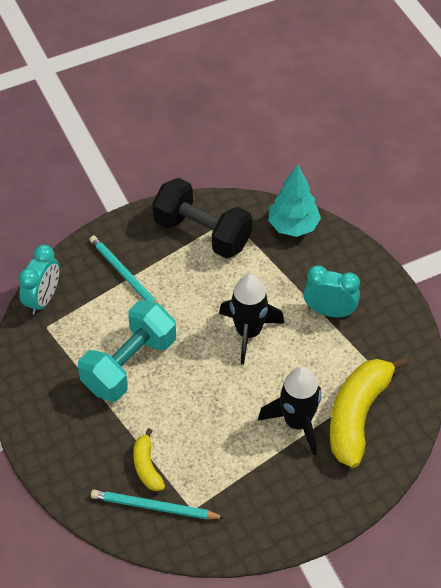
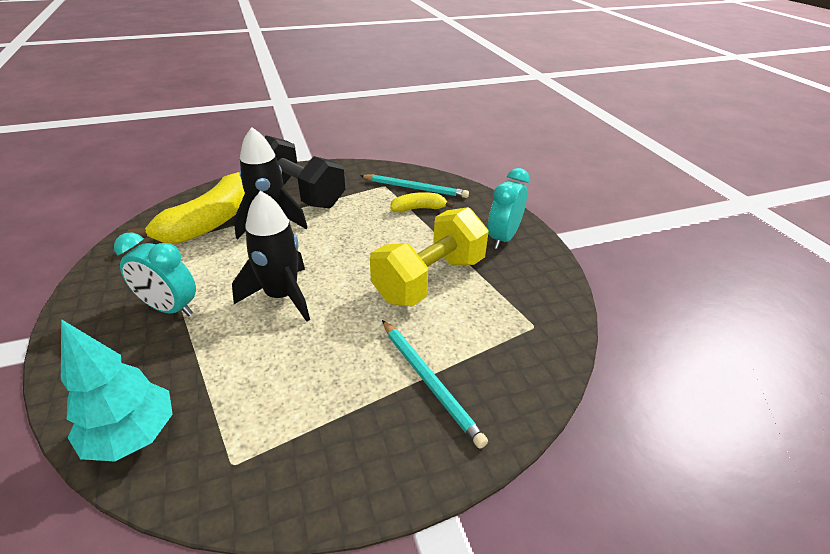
camera: 175 degrees left, 15 degrees down
turquoise clock [18,245,60,315] -> turquoise clock moved to [488,168,530,249]
turquoise dumbbell [78,300,176,401] -> yellow dumbbell [370,207,489,306]
yellow banana [133,429,165,491] -> yellow banana turned 90 degrees counterclockwise [390,192,454,212]
black dumbbell [152,178,252,259] -> black dumbbell moved to [265,135,346,208]

